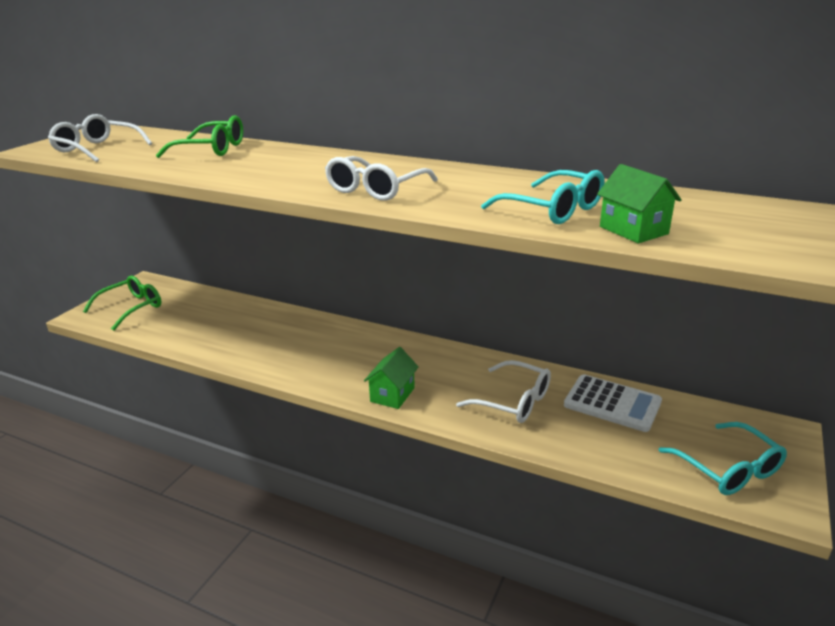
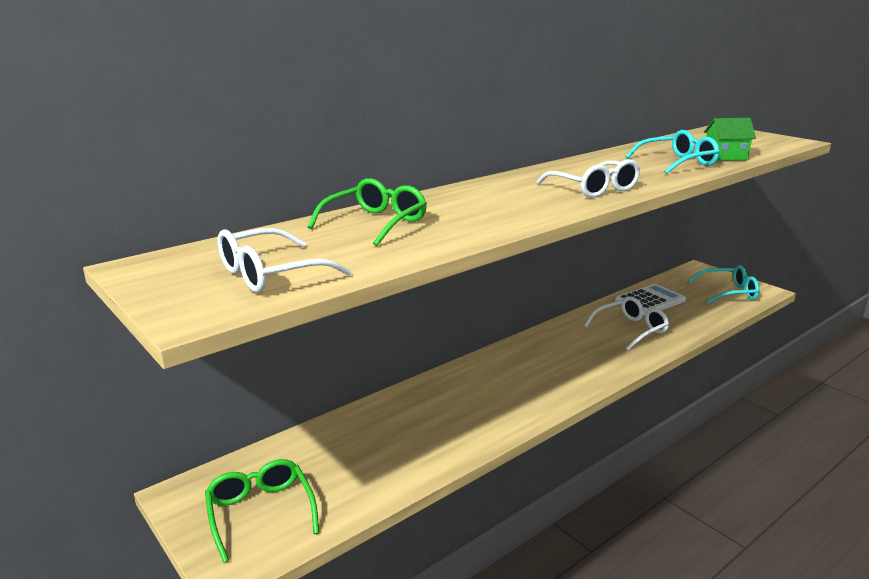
camera: 65 degrees left, 5 degrees down
green house [364,347,419,409] -> none

